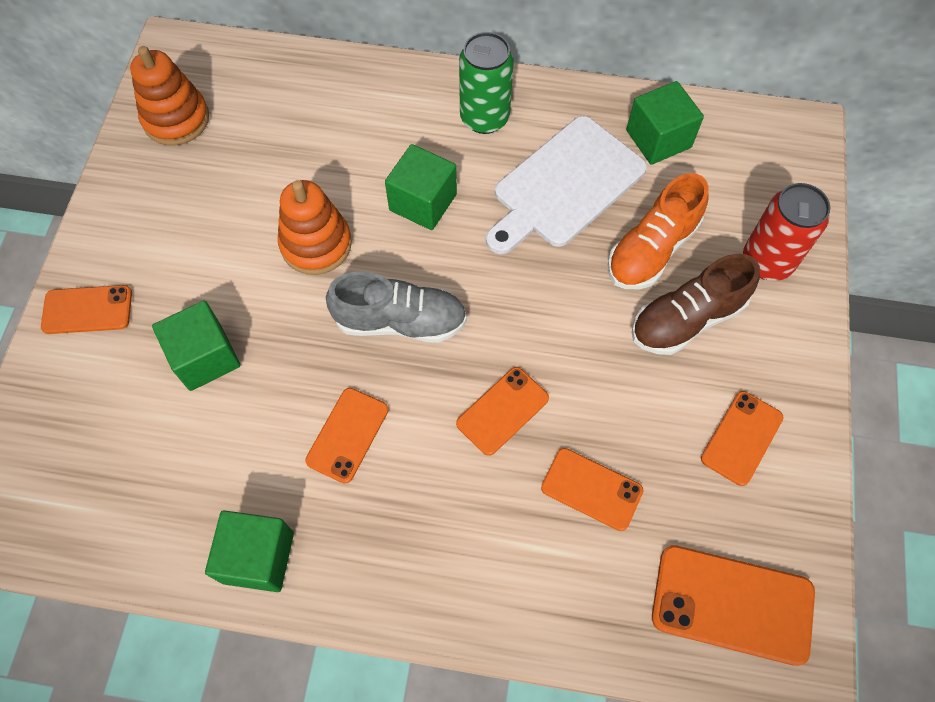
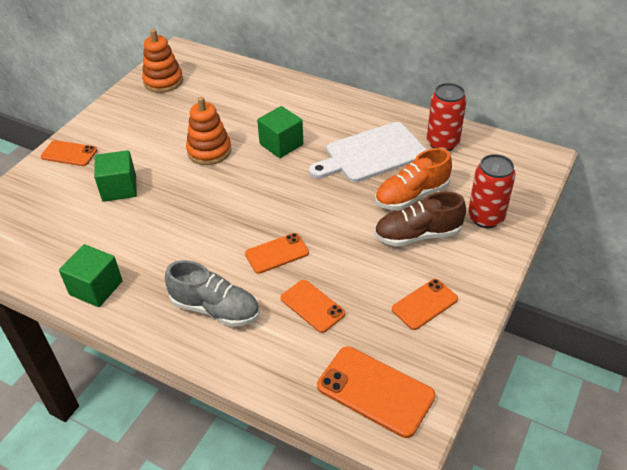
camera: 20 degrees right, 20 degrees down
orange phone [305,388,388,484] -> none
grey shoe [326,271,467,343] -> grey shoe moved to [165,260,260,327]
green can [459,32,514,134] -> none
green cube [626,81,704,165] -> red can [427,83,467,151]

